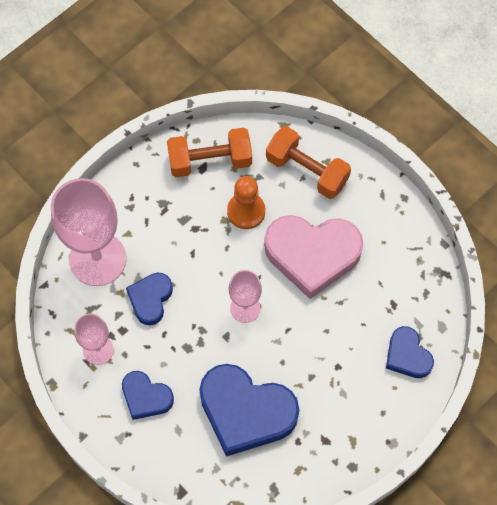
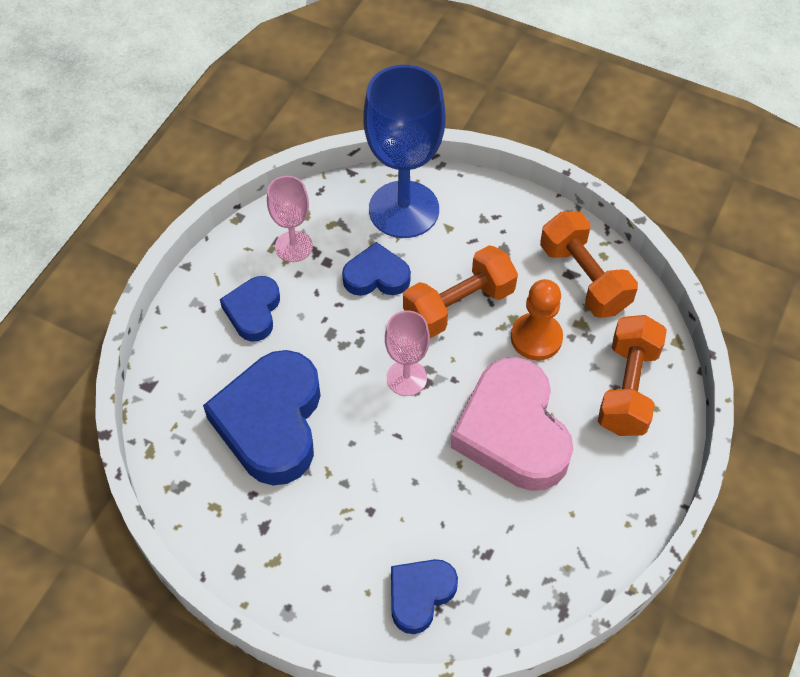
camera: 70 degrees right, 10 degrees down
pink goblet [51,178,126,286] -> blue goblet [364,65,446,238]
none -> orange dumbbell [403,245,518,338]

